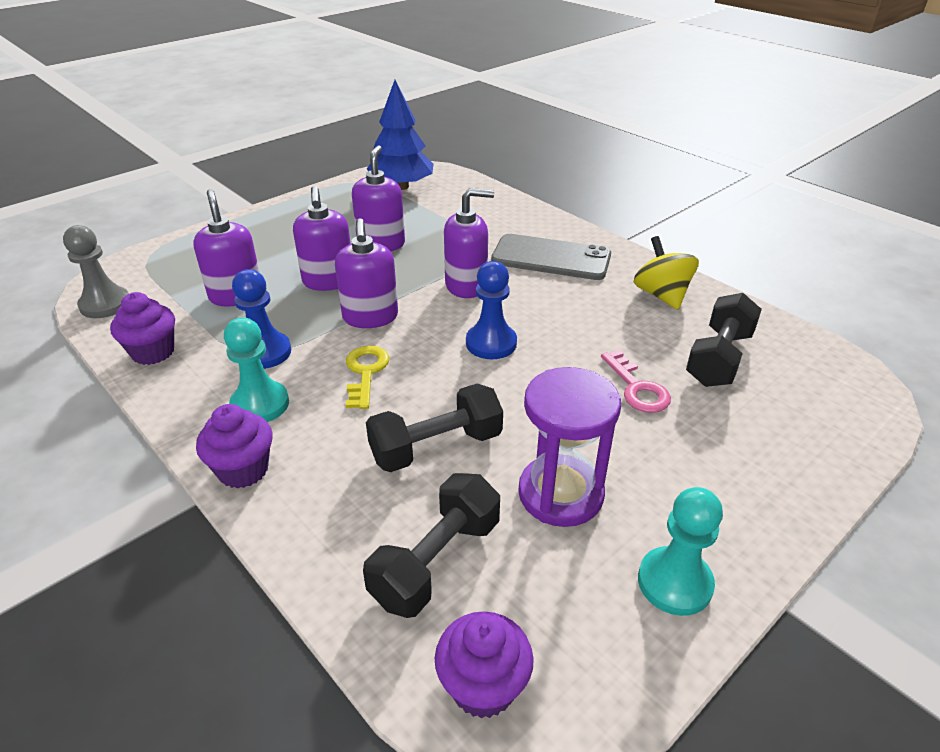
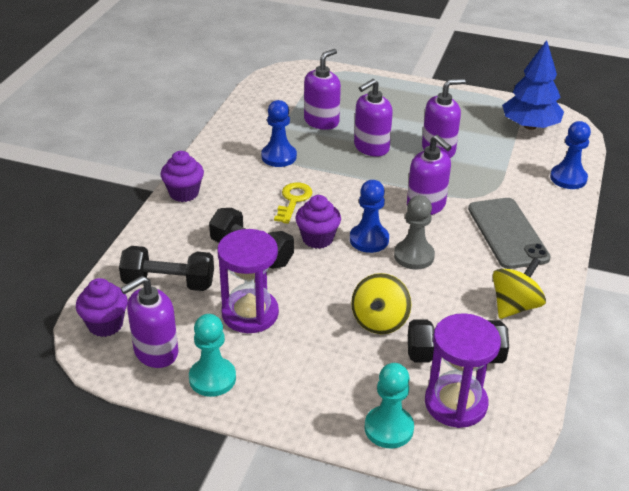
camera: 60 degrees right, 0 degrees up
grey pawn [63,225,129,318] -> grey pawn moved to [394,195,435,270]
purple cupcake [110,292,175,365] -> purple cupcake moved to [295,195,341,249]
turquoise pawn [224,317,289,422] -> turquoise pawn moved to [365,363,414,449]
purple soap dispenser [335,218,398,328] -> purple soap dispenser moved to [120,276,178,368]
yellow key [346,345,389,409] -> yellow key turned 45 degrees counterclockwise [274,182,313,224]
pink key [601,350,671,413] -> yellow spinning top [351,273,412,334]
none -> purple hourglass [425,313,501,428]
none -> blue pawn [550,121,591,189]

